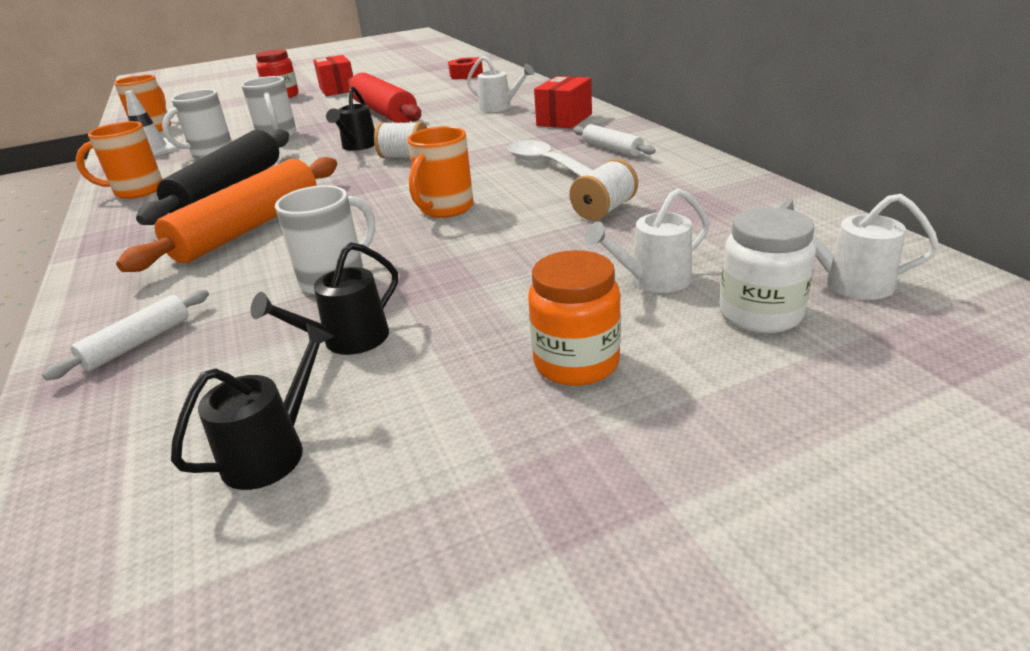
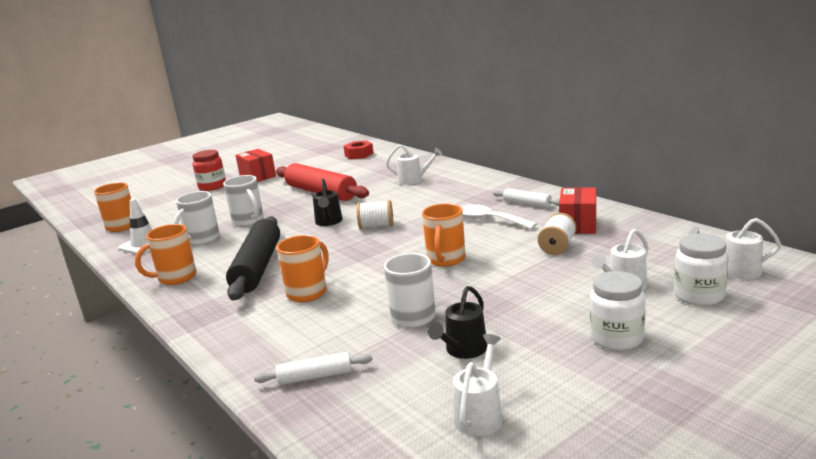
camera: 15 degrees left, 10 degrees down
white rolling pin [42,290,209,380] -> white rolling pin turned 60 degrees clockwise [254,352,373,385]
orange rolling pin [116,157,337,272] -> orange mug [277,235,329,302]
black watering can [171,323,334,490] -> white watering can [453,334,503,437]
orange jar [528,250,621,386] -> white jar [590,271,645,351]
red box [534,76,592,129] -> red box moved to [559,187,596,234]

